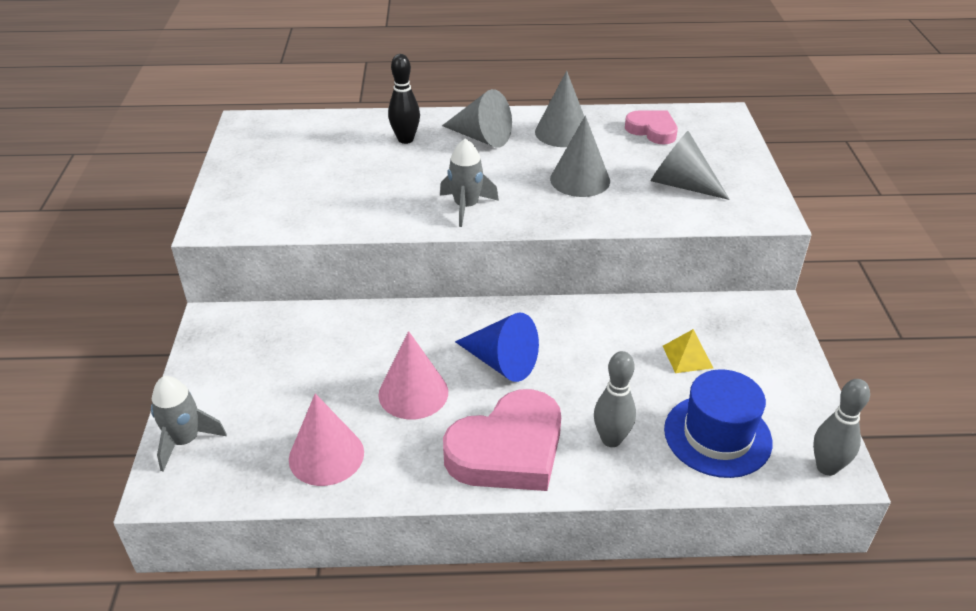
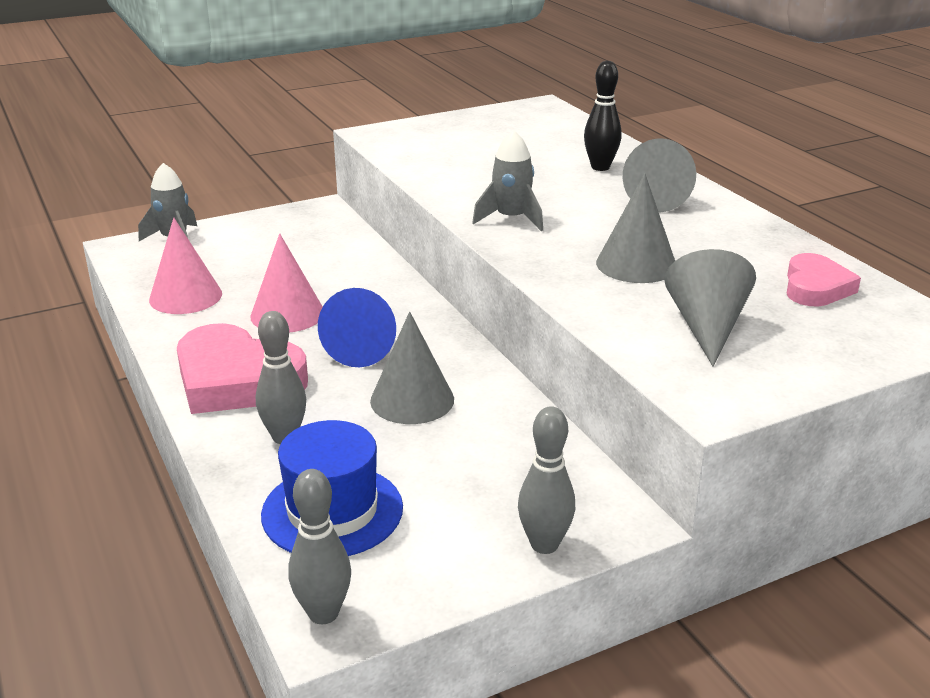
camera: 65 degrees right, 10 degrees down
grey cone [535,71,584,147] -> grey cone moved to [370,312,454,424]
yellow pyramid [663,329,713,373] -> none
none -> grey bowling pin [518,406,575,554]

